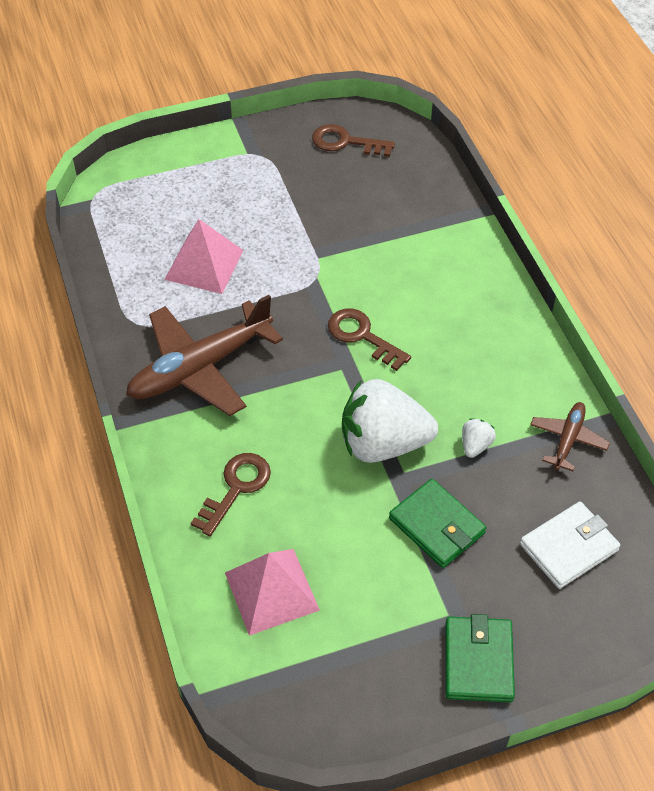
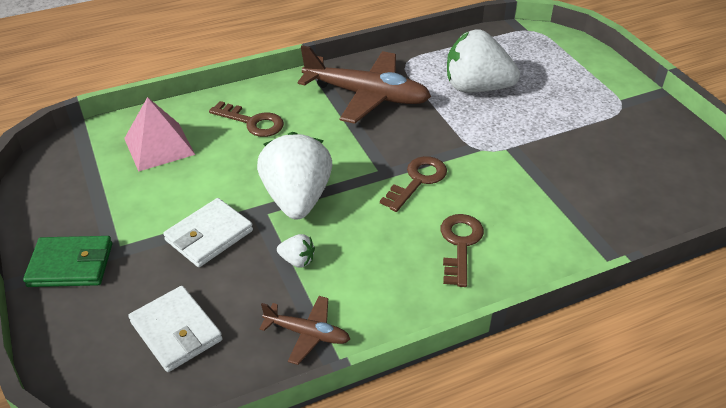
camera: 85 degrees right, 10 degrees down
brown plane [126,295,283,416] -> brown plane turned 150 degrees clockwise [298,45,431,124]
pink pyramid [164,219,244,294] -> white strawberry [447,30,520,92]
brown key [312,124,395,157] -> brown key moved to [440,214,484,287]
green wallet [389,479,486,568] -> white wallet [163,198,253,267]

